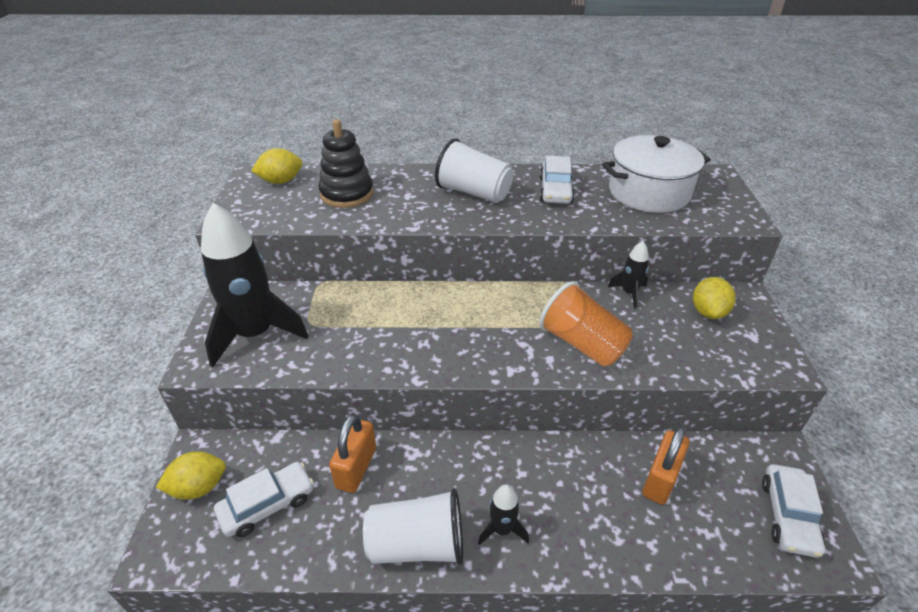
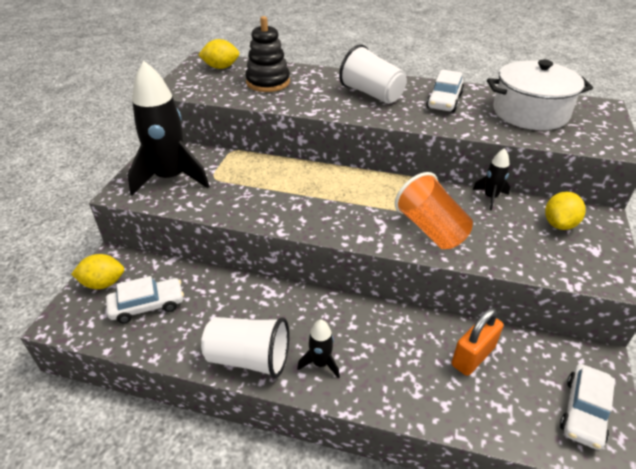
camera: 15 degrees right, 0 degrees up
orange padlock [329,414,376,493] -> none

